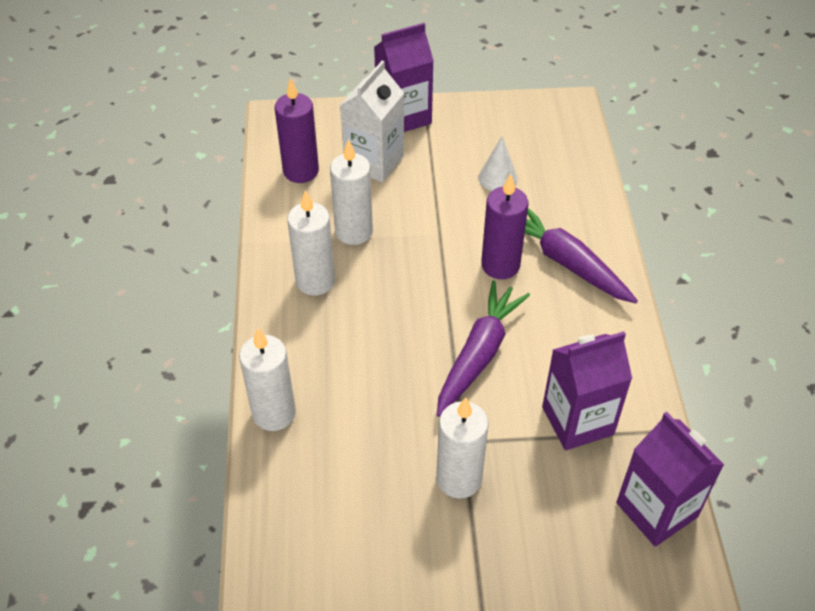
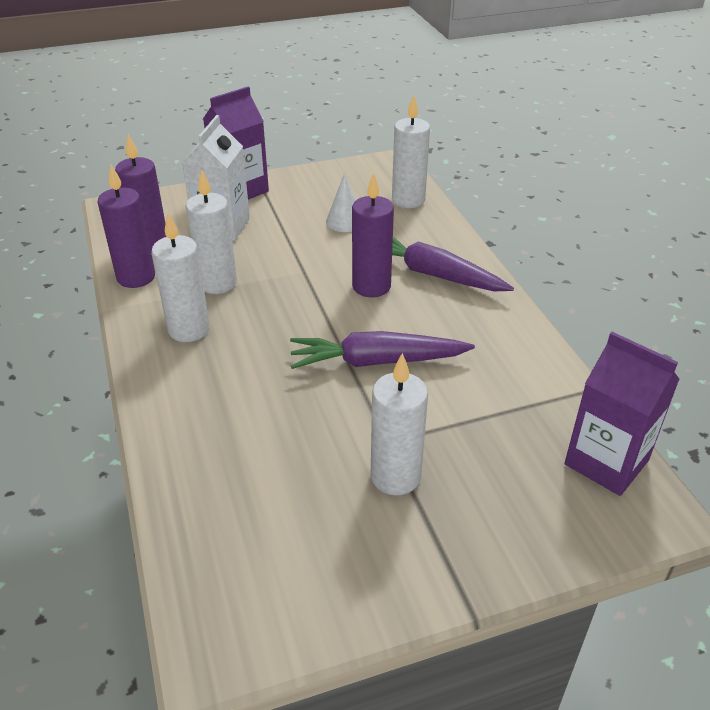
camera: 15 degrees left, 10 degrees down
white candle [239,328,296,431] -> white candle moved to [392,95,430,208]
purple carrot [437,280,530,417] -> purple carrot turned 105 degrees counterclockwise [290,331,475,369]
purple carton [542,331,632,450] -> none
none -> purple candle [98,165,155,288]

